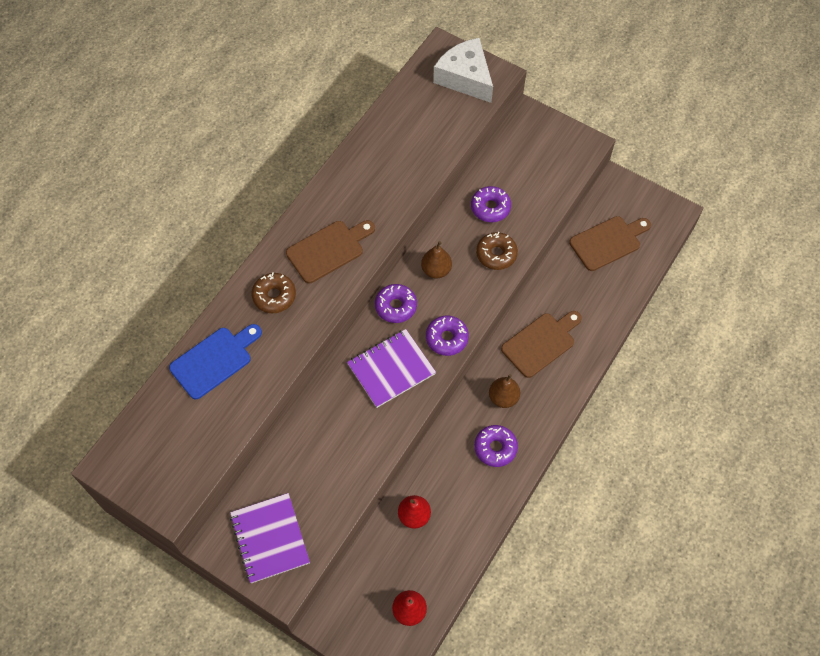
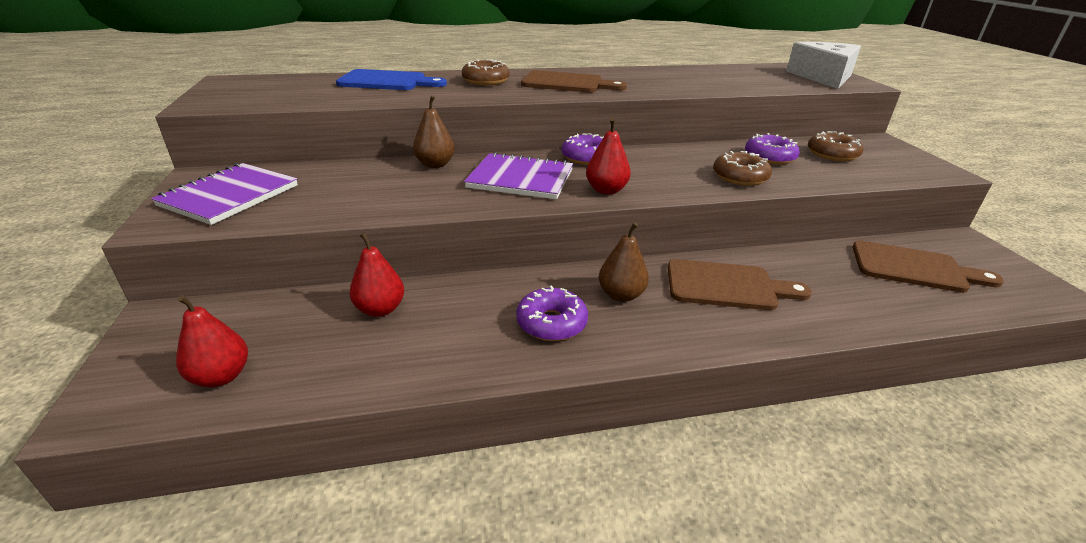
camera: 45 degrees right, 30 degrees down
brown pear [421,241,452,278] -> brown pear moved to [413,95,455,168]
purple donut [426,316,469,356] -> red pear [586,118,631,195]
none -> brown donut [808,131,863,162]

